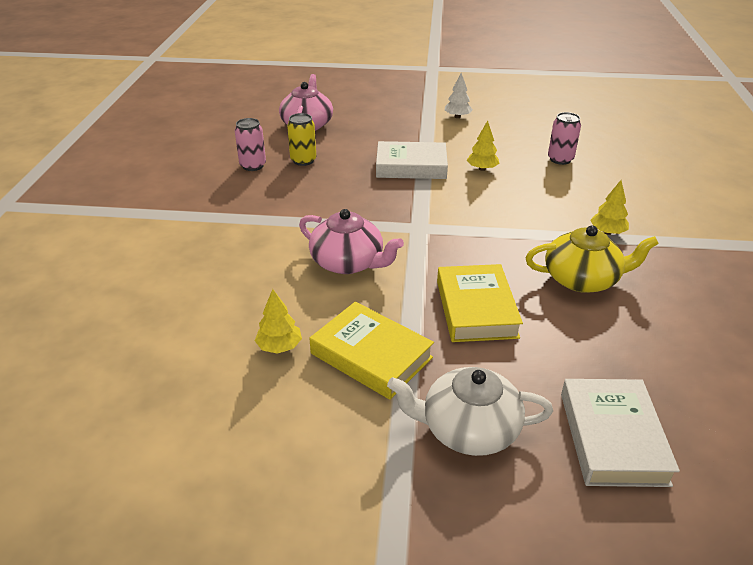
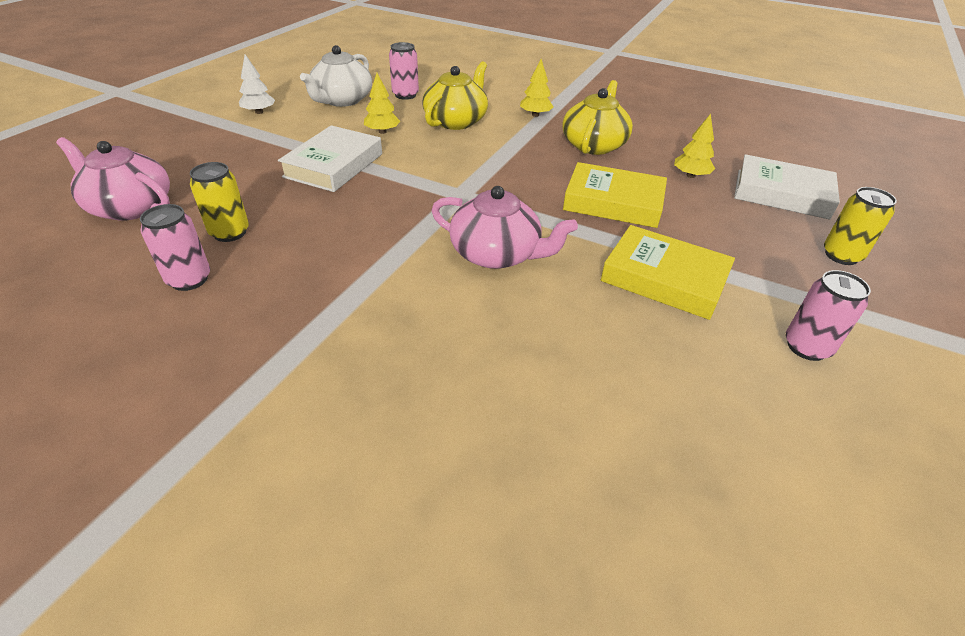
camera: 70 degrees left, 5 degrees up
yellow tree [255,289,302,354] -> yellow tree moved to [674,114,715,178]
pink teapot [299,209,404,274] -> pink teapot turned 60 degrees clockwise [431,186,578,269]
yellow book [310,302,434,400] -> yellow book turned 60 degrees clockwise [601,225,735,320]
white teapot [387,367,553,456] -> white teapot moved to [300,45,372,107]
none -> yellow teapot [422,61,488,130]
none -> pink can [786,270,871,361]
none -> yellow can [824,187,897,265]

